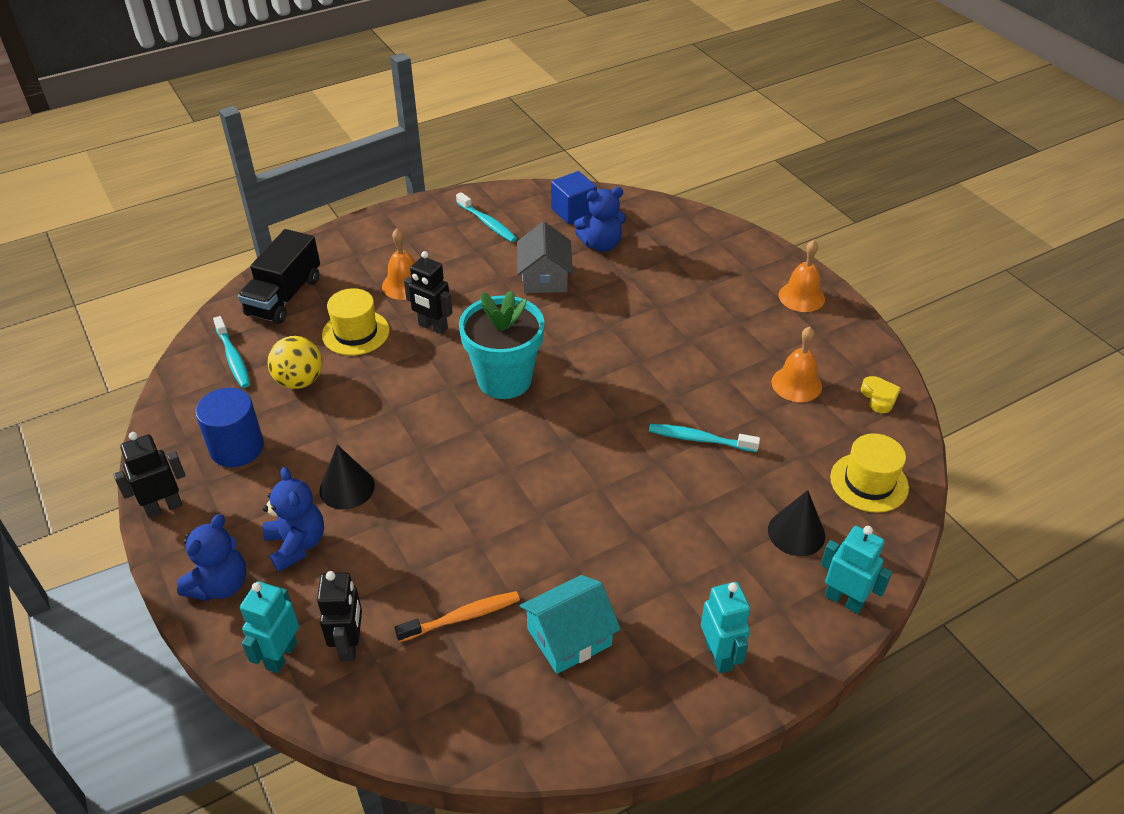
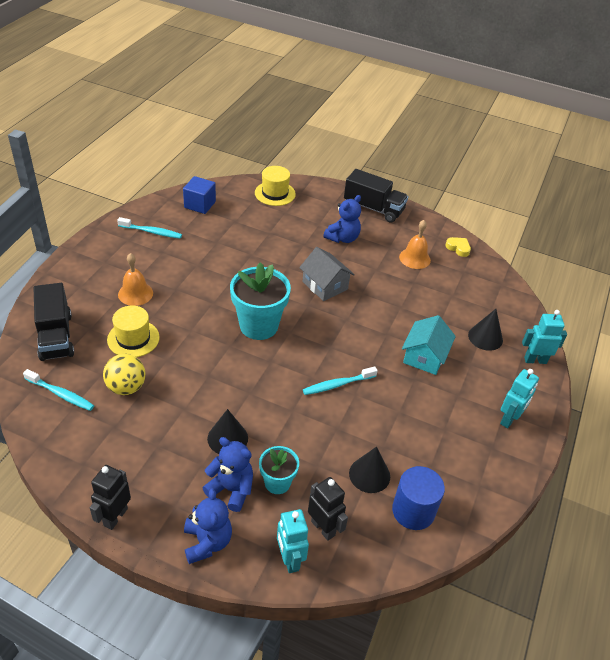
camera: 40 degrees left, 0 degrees up
blue cylinder [195,388,264,467] -> blue cylinder moved to [392,466,445,530]
orange toothbrush [395,591,520,642] -> black cone [349,447,390,493]
black robot [404,251,453,334] -> none
grey house [517,222,573,293] -> grey house moved to [299,247,355,301]
turquoise house [520,575,621,674] -> turquoise house moved to [402,315,456,375]
blue teddy bear [574,187,626,252] -> blue teddy bear moved to [323,195,361,243]
turquoise toothbrush [649,424,760,452] -> turquoise toothbrush moved to [303,366,378,395]
turquoise robot [701,582,750,674] -> turquoise robot turned 90 degrees clockwise [500,369,539,428]
orange bell [779,240,825,312] -> black truck [344,169,408,223]
yellow hat [830,433,909,513] -> yellow hat moved to [255,166,296,206]
none -> turquoise flower pot [259,446,299,494]

